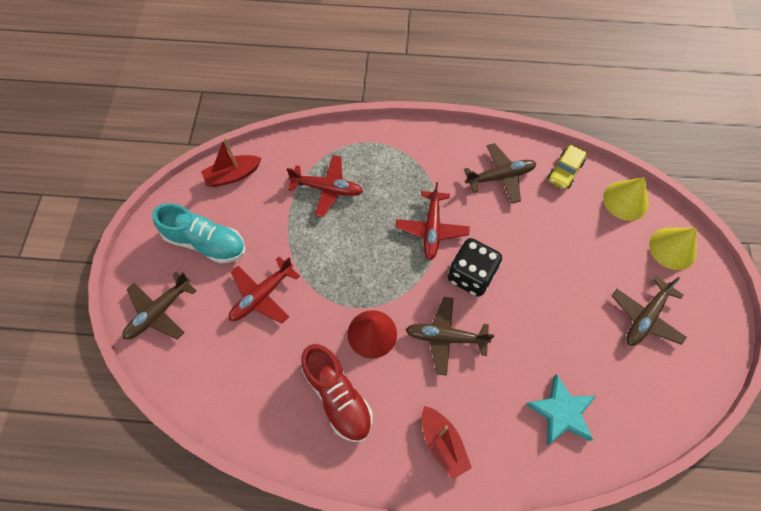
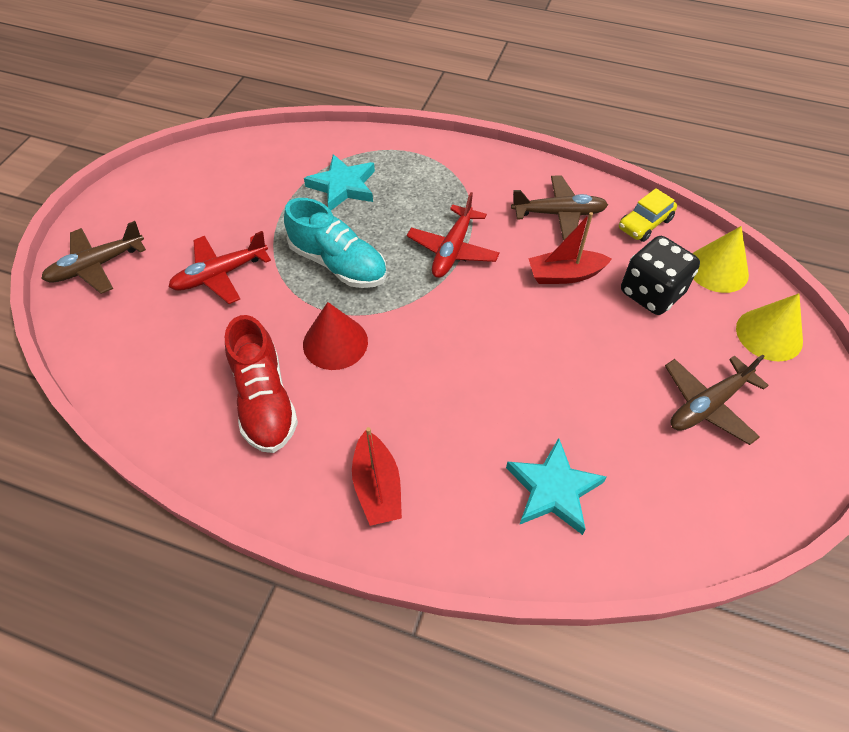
camera: 15 degrees right, 10 degrees down
turquoise shoe [152,203,245,263] -> turquoise shoe moved to [284,198,387,288]
red boat [201,137,261,187] -> red boat moved to [528,212,612,284]
red plane [287,155,363,217] -> turquoise star [304,154,375,210]
brown plane [405,297,494,376] -> none
black dice [448,238,502,297] -> black dice moved to [621,236,700,315]

